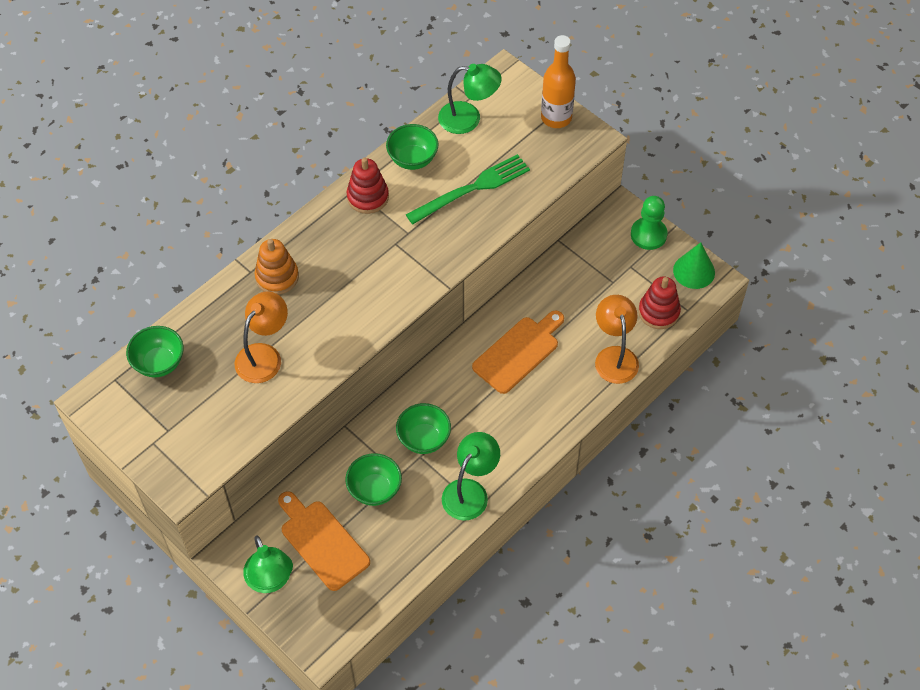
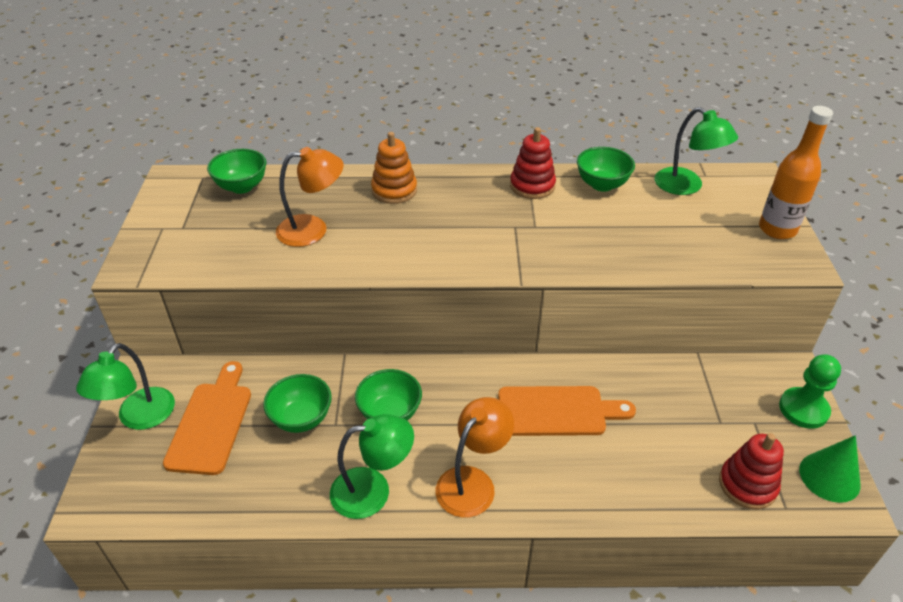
camera: 45 degrees right, 15 degrees down
green fork [406,154,530,224] -> none
orange lamp [595,295,639,384] -> orange lamp moved to [436,397,514,518]

